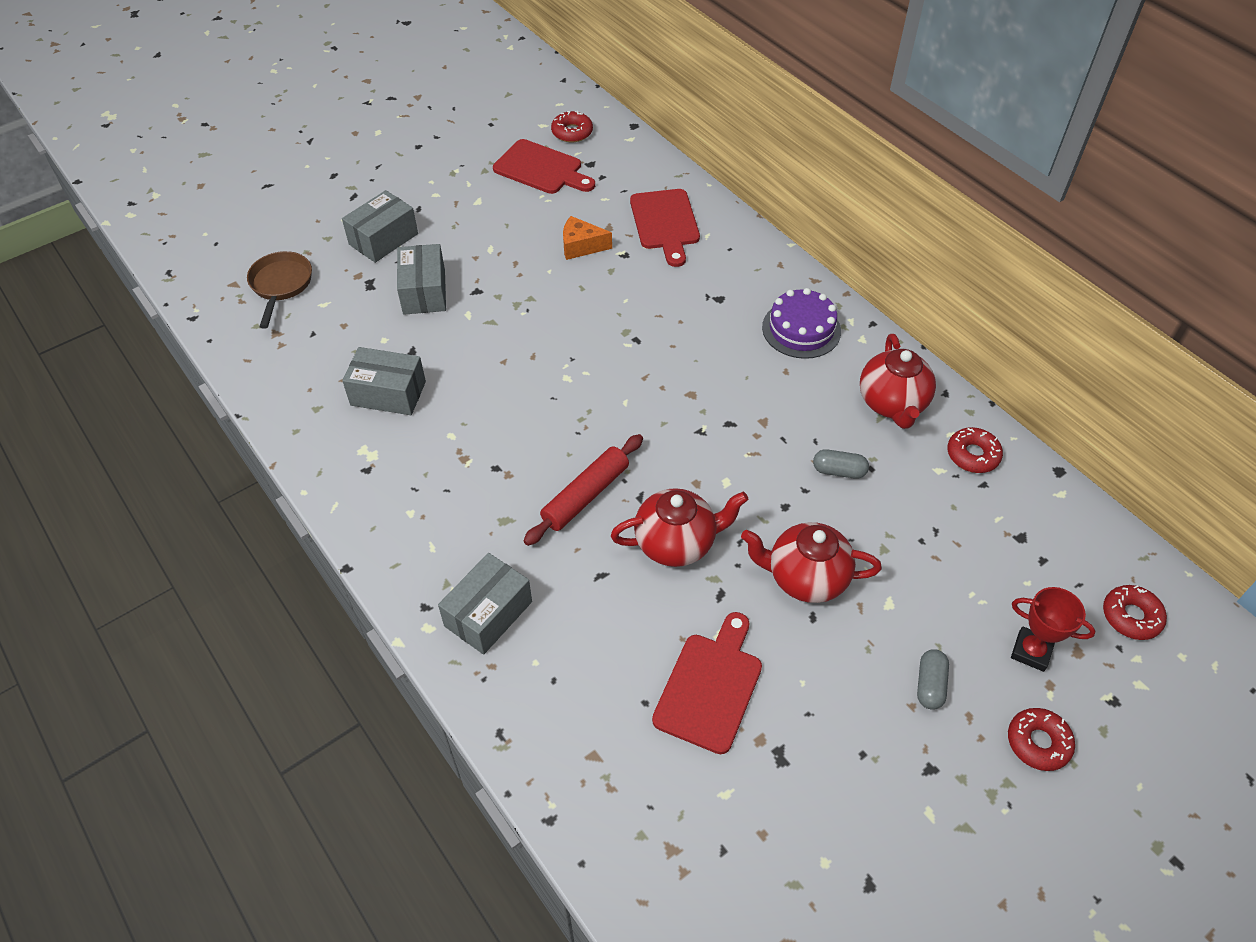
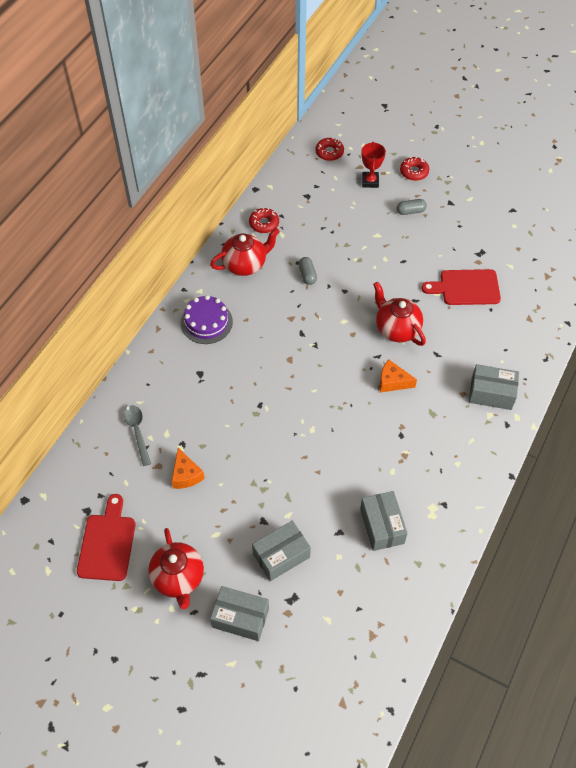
camera: 115 degrees left, 5 degrees up
brown pan [247,251,312,329] -> none
red rolling pin [523,434,643,546] -> orange cheese [380,359,417,393]
red donut [551,111,593,142] -> none
red cutting board [630,189,700,267] -> grey spoon [124,405,151,466]
red teapot [741,522,882,603] -> red teapot moved to [148,528,204,609]

